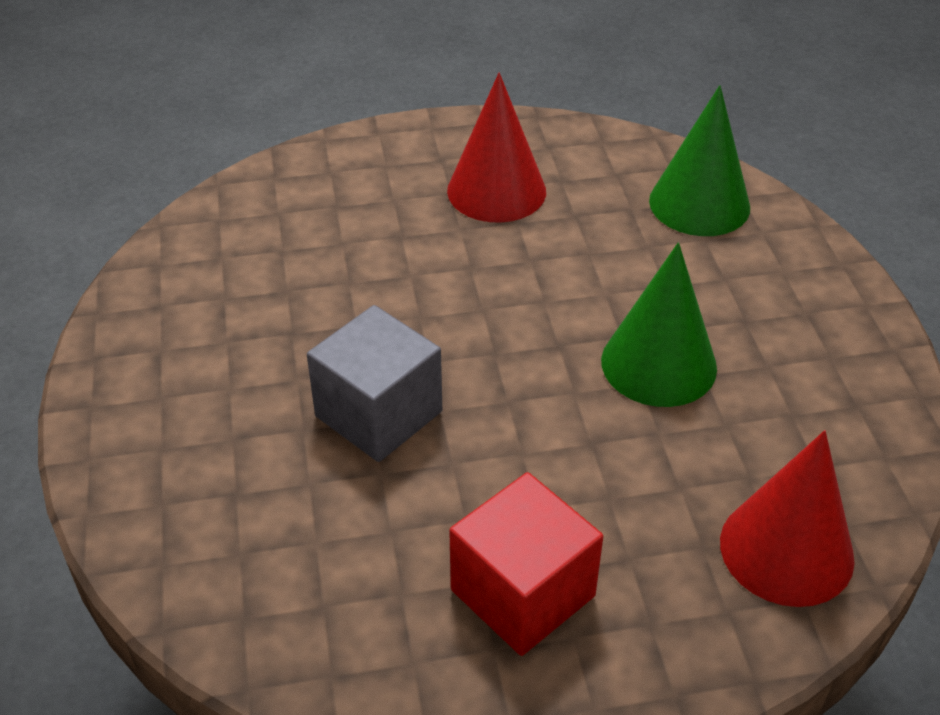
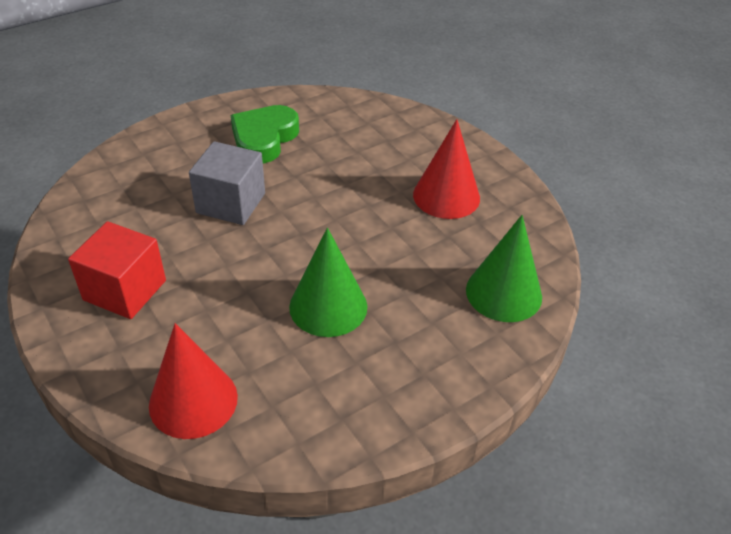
camera: 65 degrees right, 0 degrees up
none -> green heart [231,105,299,163]

